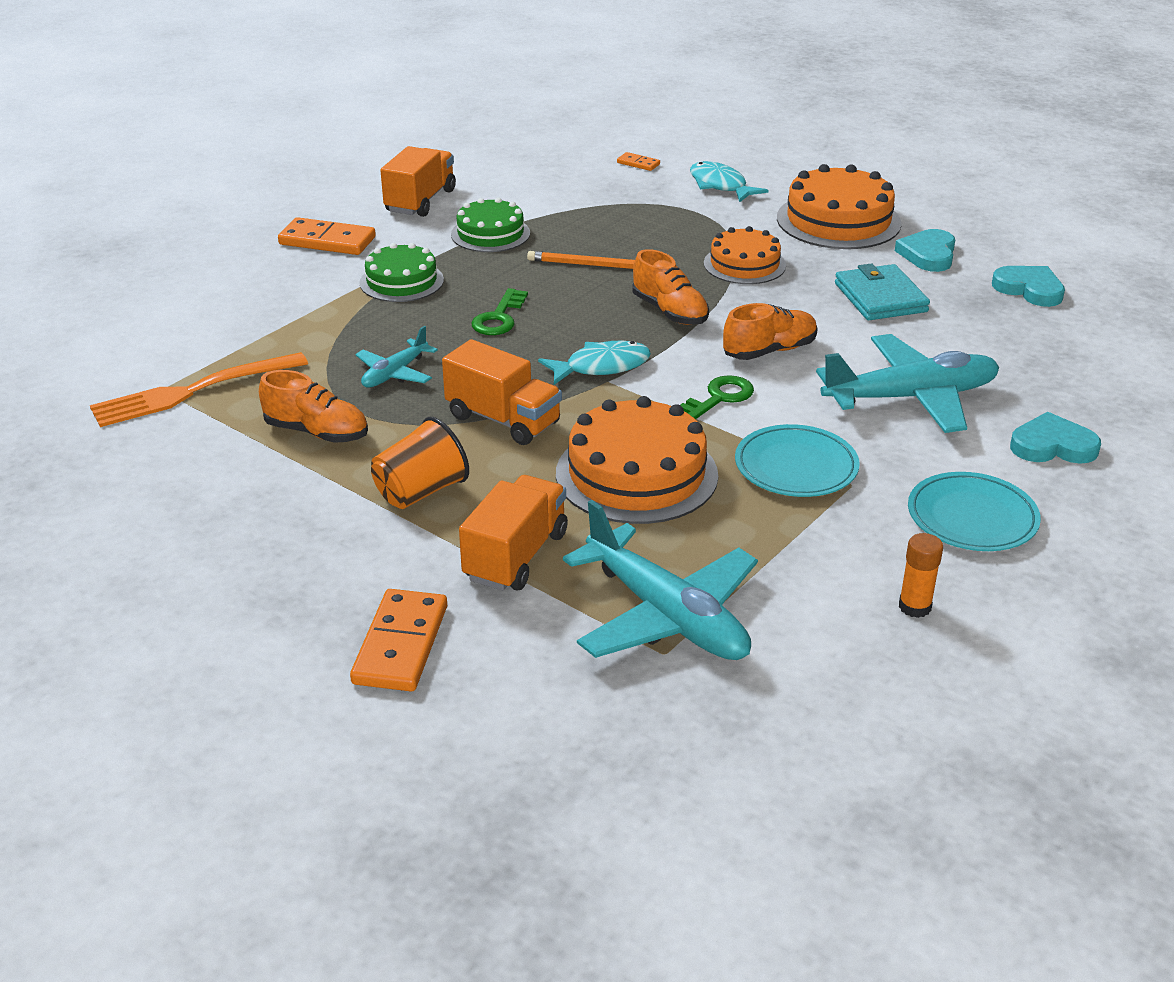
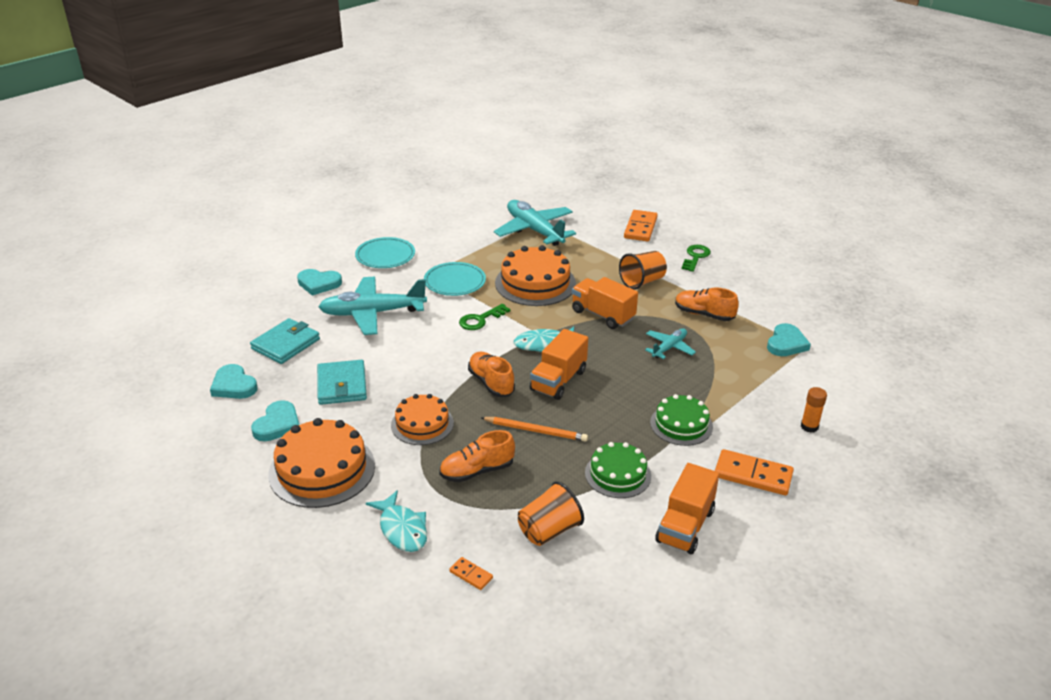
camera: 175 degrees left, 0 degrees up
orange fork [90,352,308,427] -> turquoise heart [767,323,811,356]
orange truck [459,475,568,591] -> orange truck moved to [530,329,588,400]
green key [471,288,528,335] -> green key moved to [682,245,711,272]
orange shoe [723,303,818,360] -> orange shoe moved to [439,430,515,482]
orange glue stick [899,533,943,618] -> orange glue stick moved to [801,387,827,433]
none -> turquoise wallet [250,318,320,364]
none -> orange cup [518,481,584,546]

